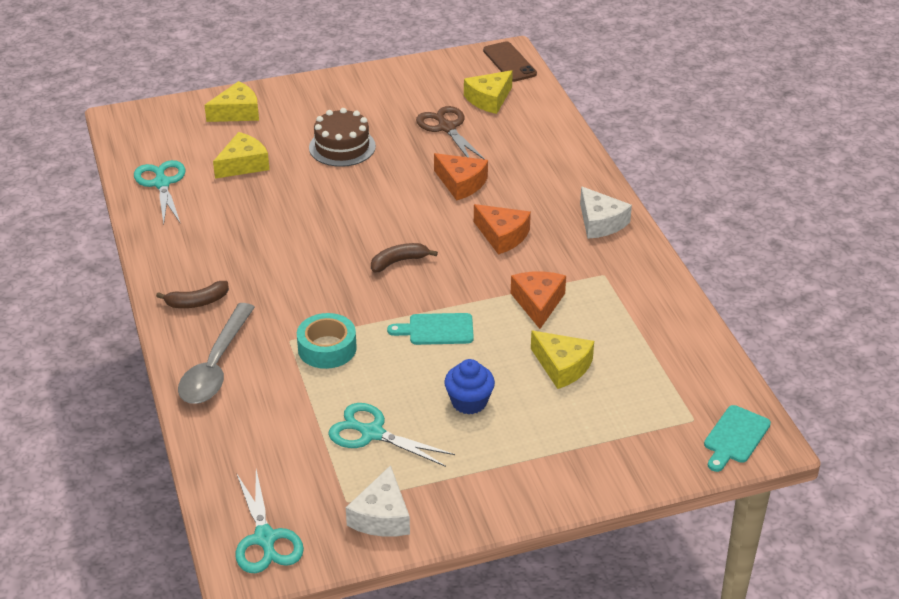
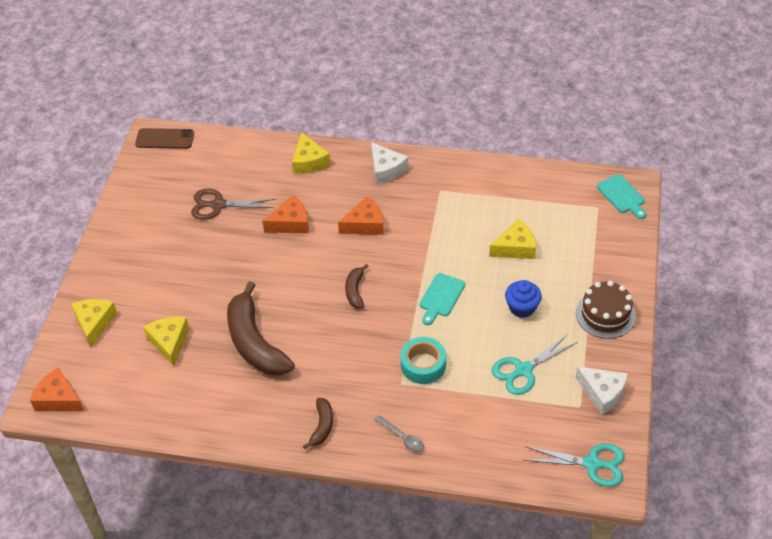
camera: 60 degrees left, 10 degrees up
turquoise scissors [134,160,186,224] -> none
grey spoon [178,303,255,404] -> grey spoon [374,415,424,452], size x0.49
brown cake [309,108,376,167] -> brown cake moved to [576,281,636,339]
yellow cheese [464,70,513,114] -> yellow cheese moved to [292,132,331,174]
orange cheese [511,271,566,329] -> orange cheese moved to [30,368,84,411]
white cheese [580,186,632,239] -> white cheese turned 60 degrees clockwise [371,142,408,184]
none -> brown banana [227,281,295,376]

